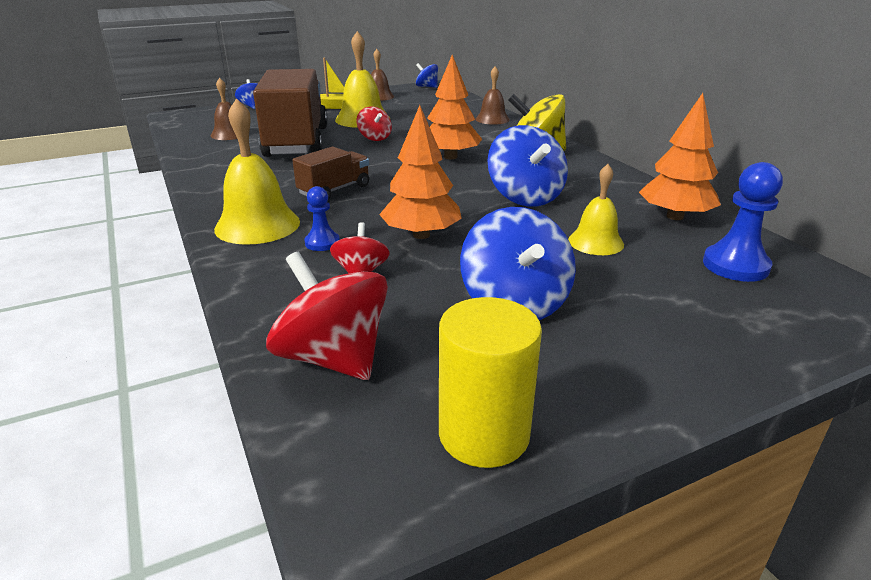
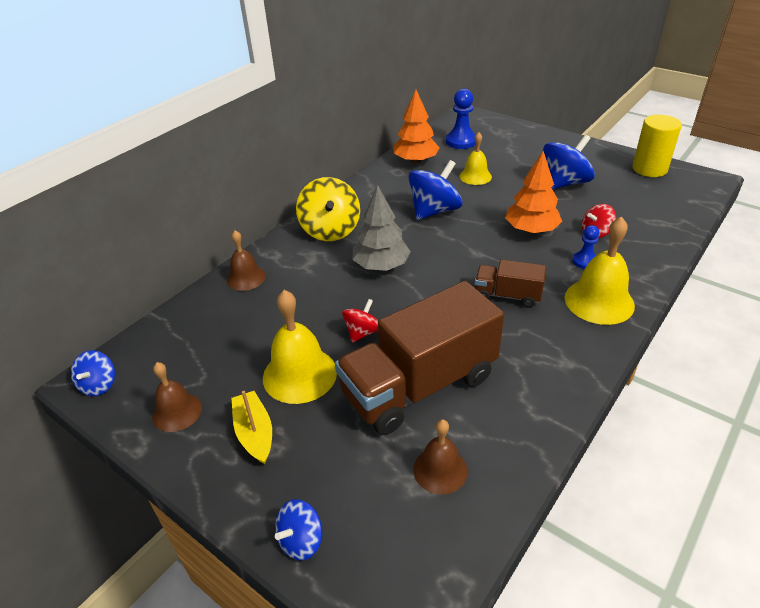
camera: 115 degrees left, 10 degrees up
red spinning top [266,252,388,380] -> none
orange tree [427,55,482,159] -> grey tree [353,185,411,271]

